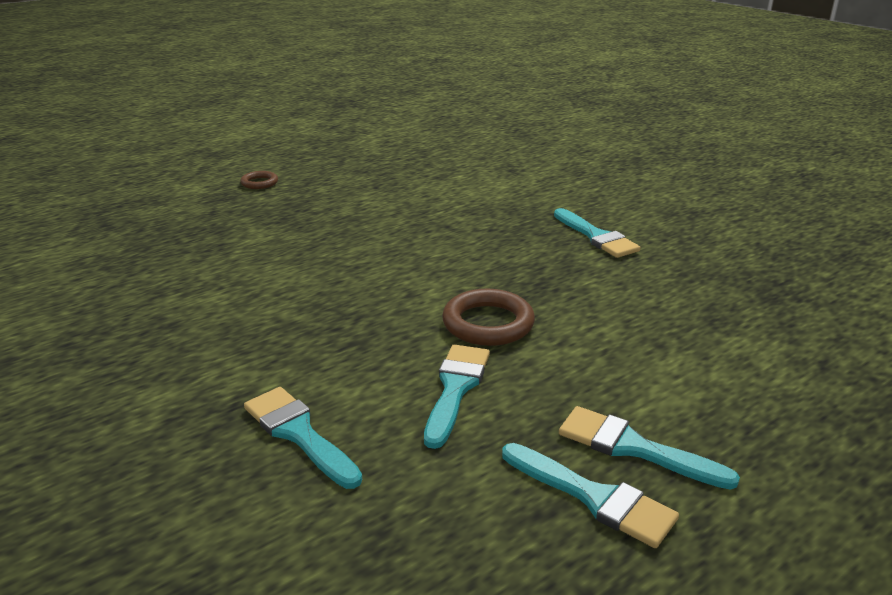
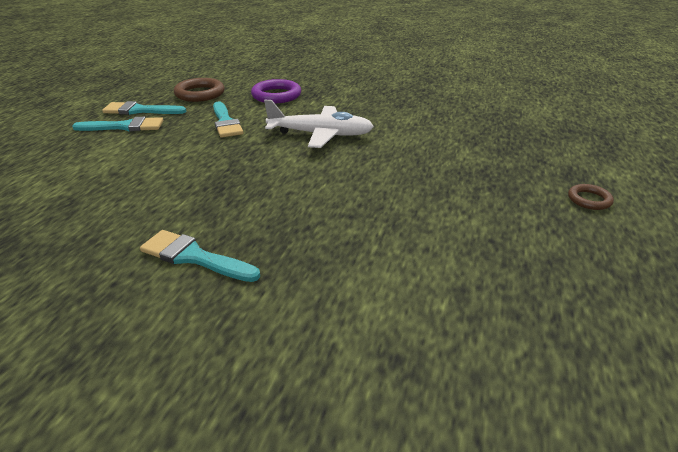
camera: 145 degrees right, 5 degrees up
turquoise brush [244,387,362,489] -> purple ring [251,79,301,103]
brown ring [442,289,535,346] -> brown ring moved to [174,78,225,102]
none -> white plane [264,100,374,148]

